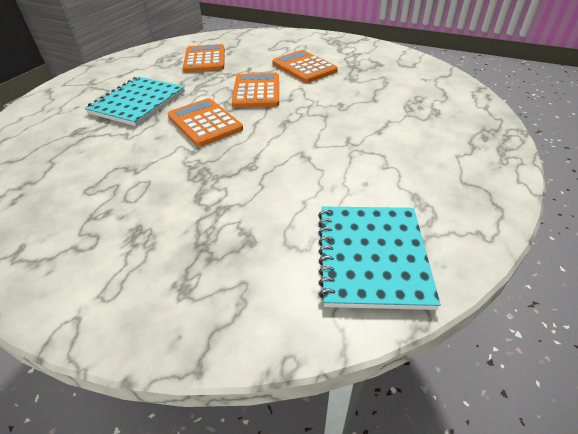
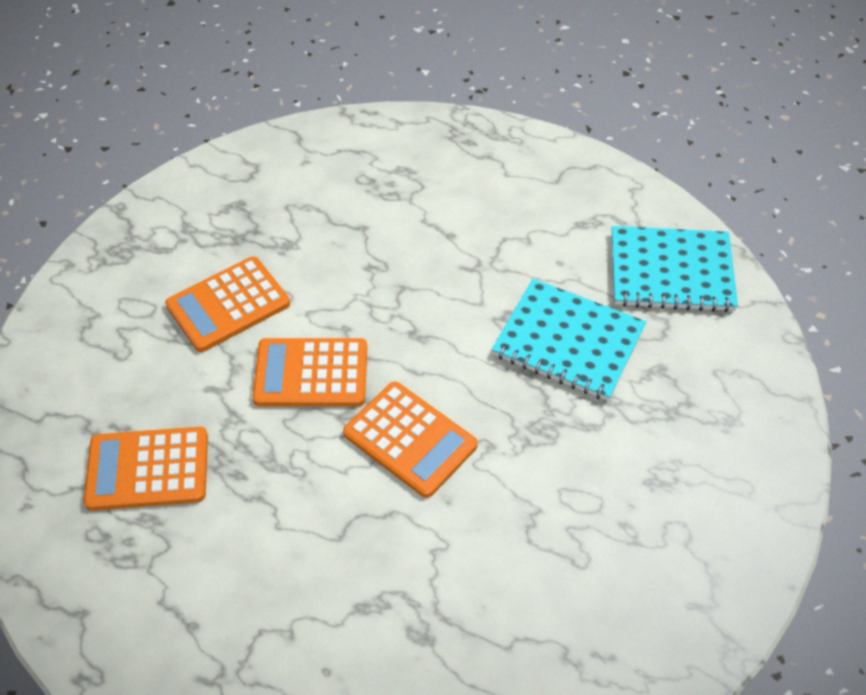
camera: 90 degrees left, 10 degrees up
turquoise notebook [85,76,185,126] -> turquoise notebook moved to [492,279,646,401]
orange calculator [168,98,243,147] -> orange calculator turned 105 degrees counterclockwise [343,382,478,498]

